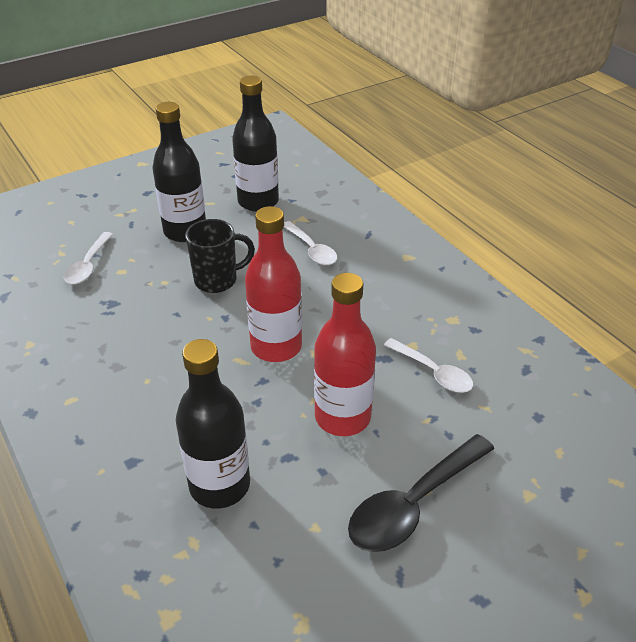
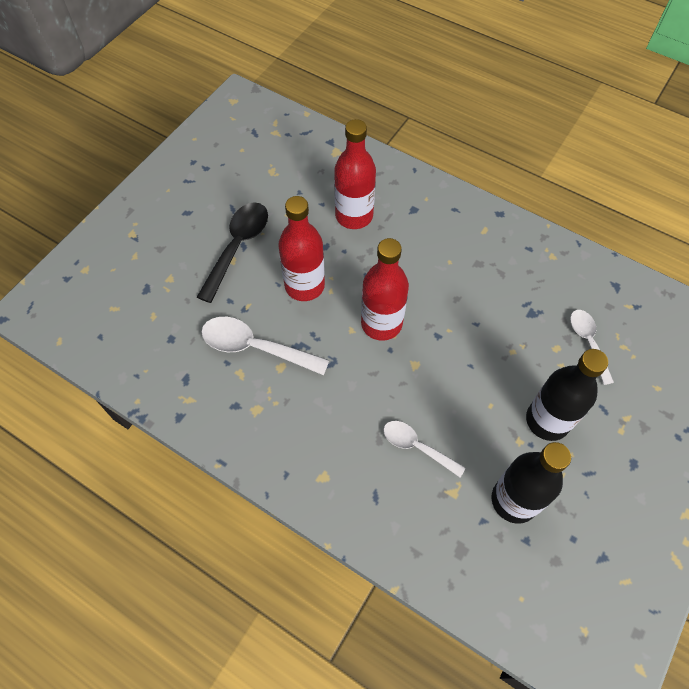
camera: 155 degrees right, 20 degrees up
black bottle [176,339,250,509] -> red bottle [334,119,376,229]
black mug [185,219,255,293] -> none
white spoon [384,338,473,393] -> white spoon [201,317,329,375], size x1.59

